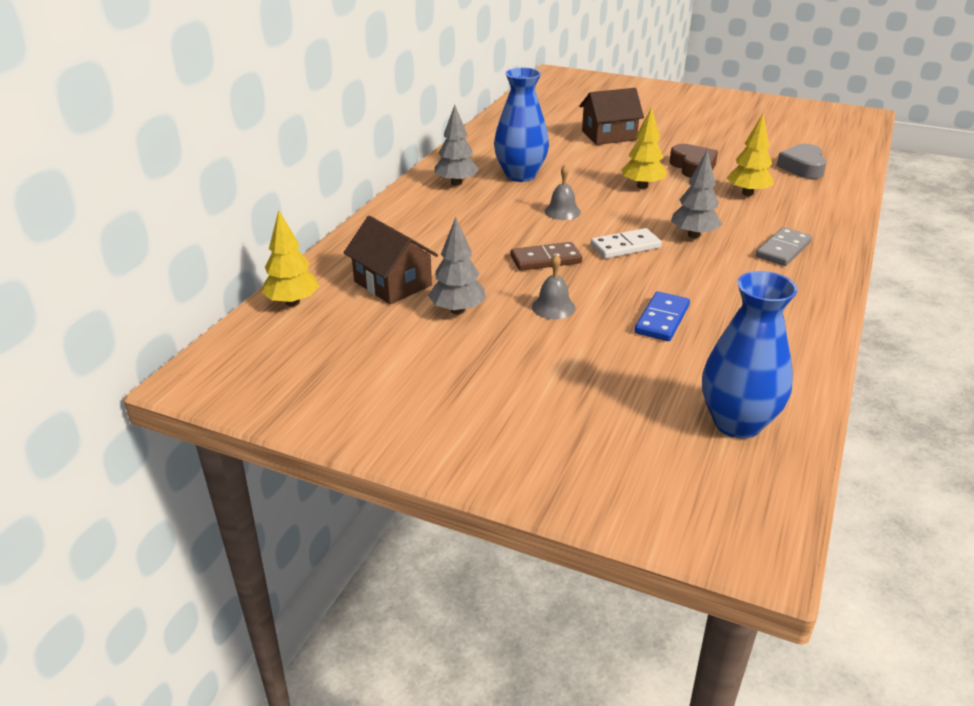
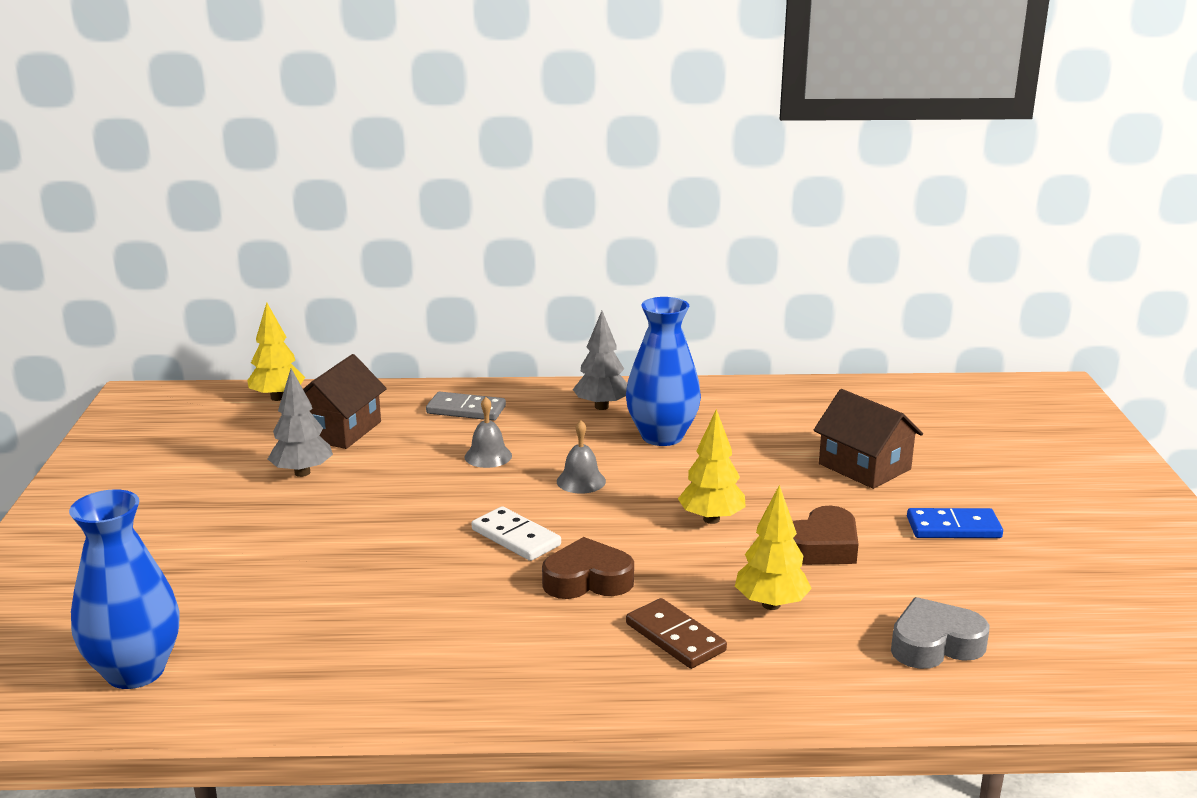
camera: 65 degrees right, 10 degrees down
brown domino [511,242,582,271] -> brown domino moved to [626,598,727,669]
grey bell [532,254,575,319] -> grey bell moved to [464,397,512,468]
blue domino [635,291,690,341] -> blue domino moved to [907,508,1003,538]
grey tree [671,150,722,238] -> brown heart [542,537,634,599]
grey domino [756,227,812,266] -> grey domino moved to [426,392,506,421]

